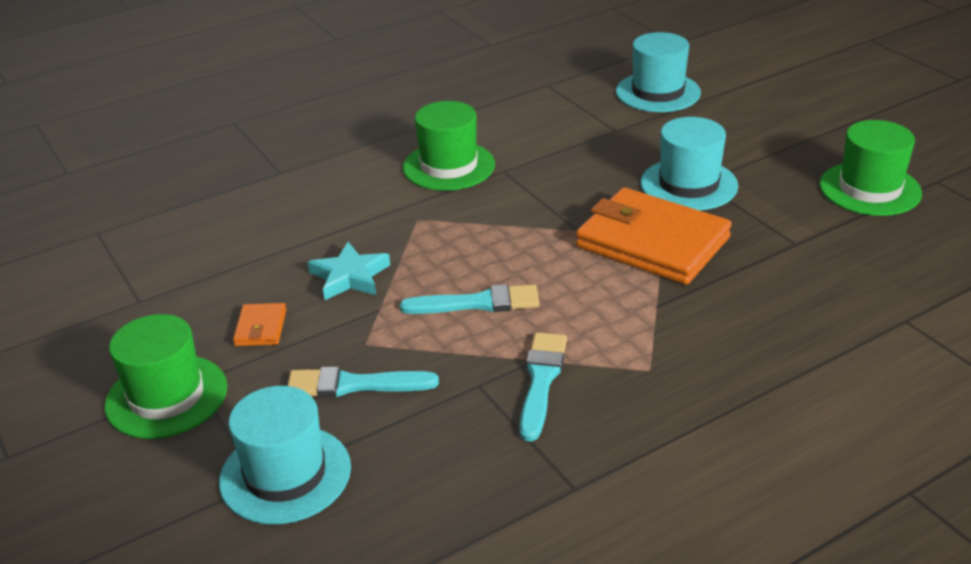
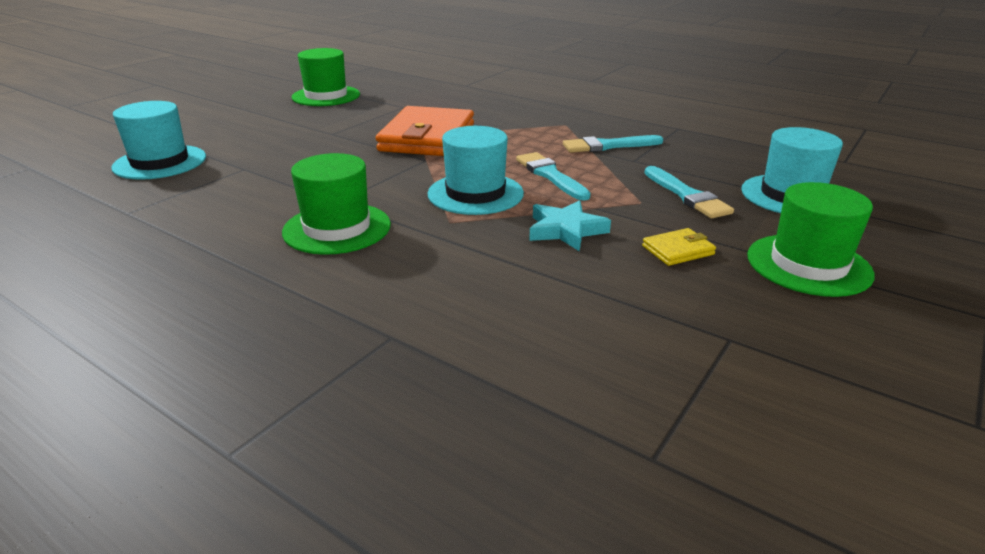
camera: 115 degrees left, 5 degrees down
orange wallet [233,303,286,346] -> yellow wallet [642,228,716,266]
turquoise hat [641,117,738,211] -> turquoise hat moved to [428,126,524,215]

